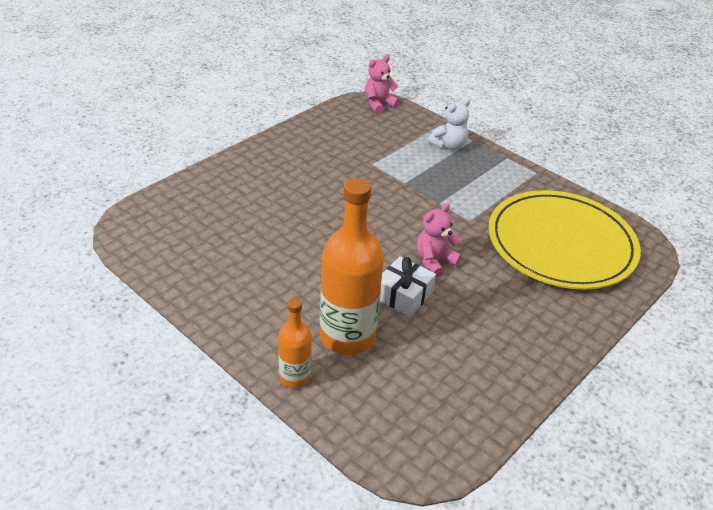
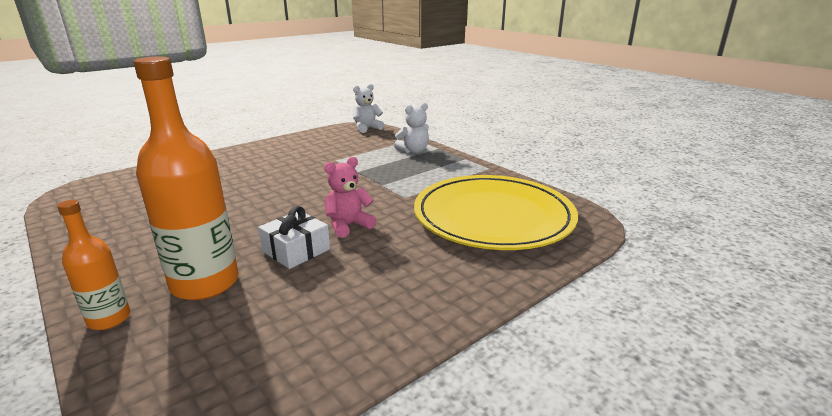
camera: 10 degrees right, 15 degrees down
pink teddy bear [365,55,400,114] -> white teddy bear [353,84,384,133]

